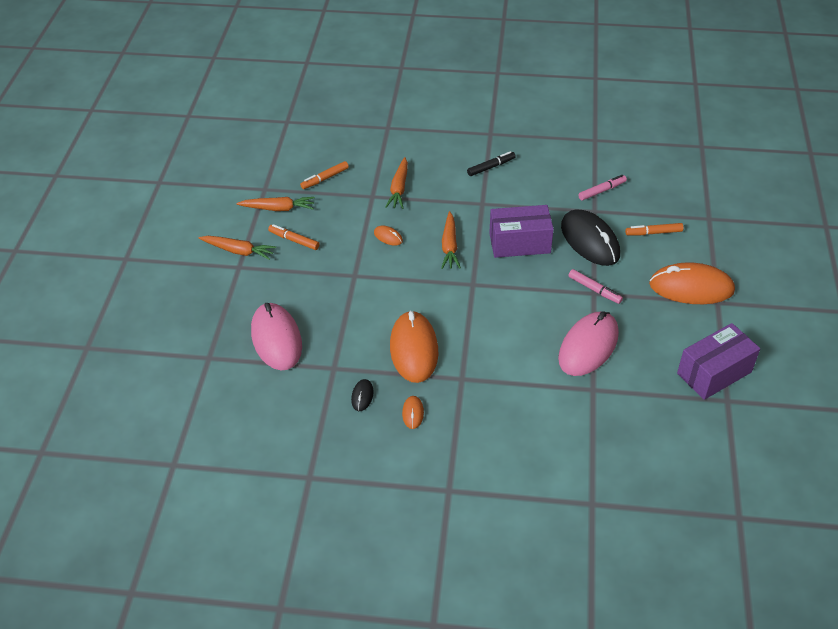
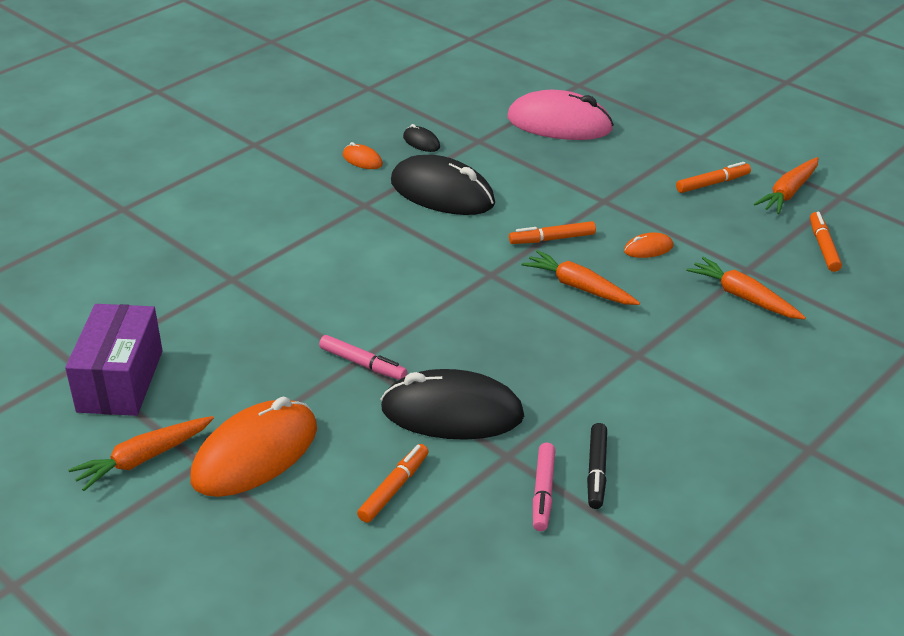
camera: 125 degrees right, 10 degrees down
orange carrot [199,236,276,260] -> orange carrot moved to [68,416,214,491]
orange mouse [390,310,438,383] -> black mouse [391,155,495,215]
black marker [467,151,516,176] -> black marker moved to [587,423,607,509]
purple box [489,205,554,258] -> none
pink mouse [558,311,619,376] -> none
pink marker [568,269,623,304] -> pink marker turned 135 degrees counterclockwise [319,335,407,380]
none -> orange marker [509,221,596,244]

